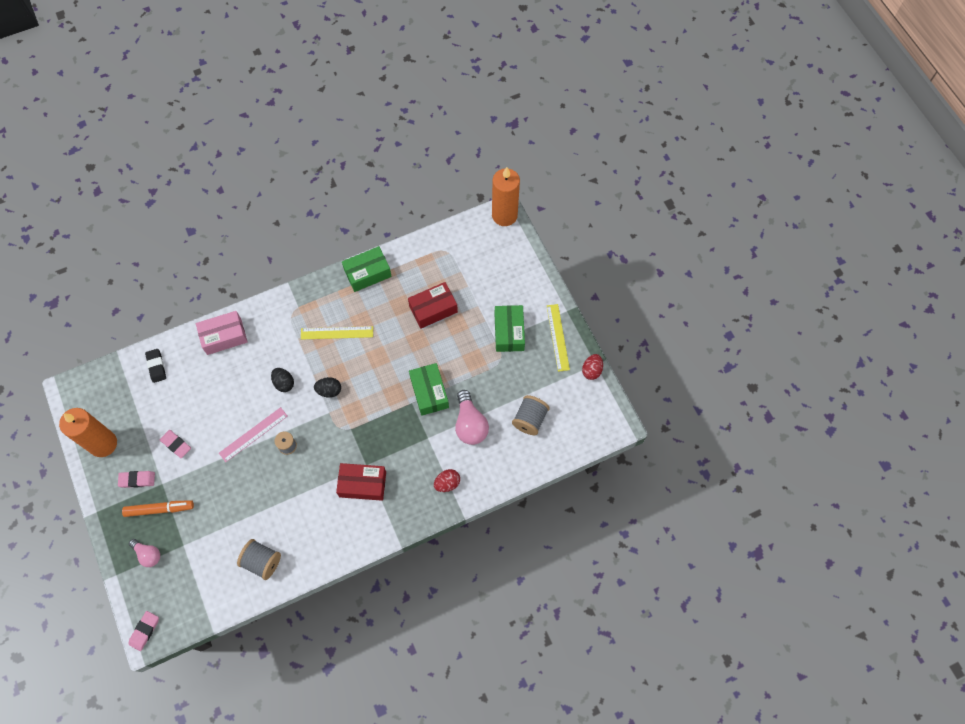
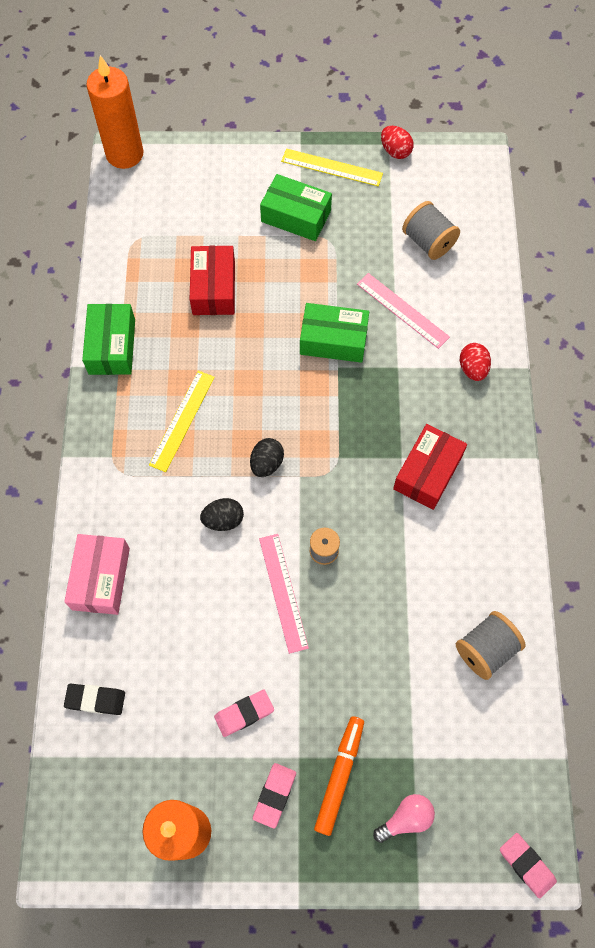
camera: 65 degrees left, 0 degrees up
pink light bulb [455,390,489,445] -> pink ruler [357,273,450,349]

